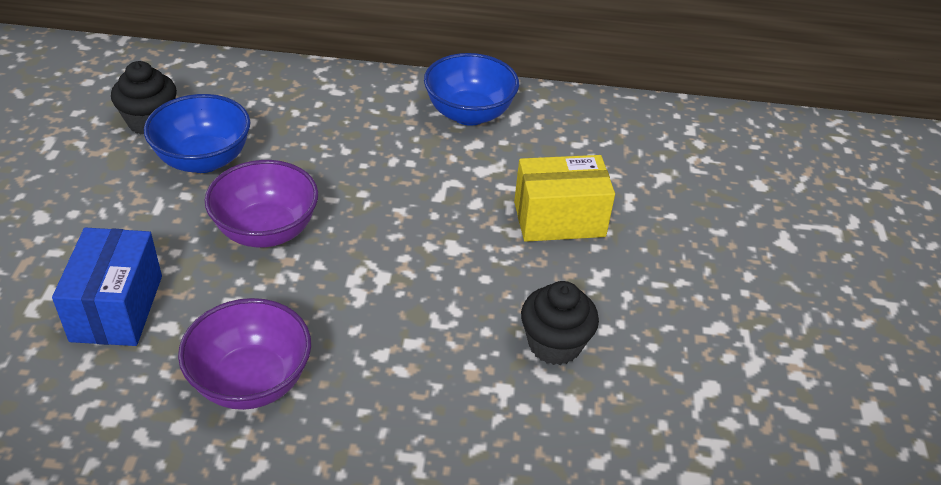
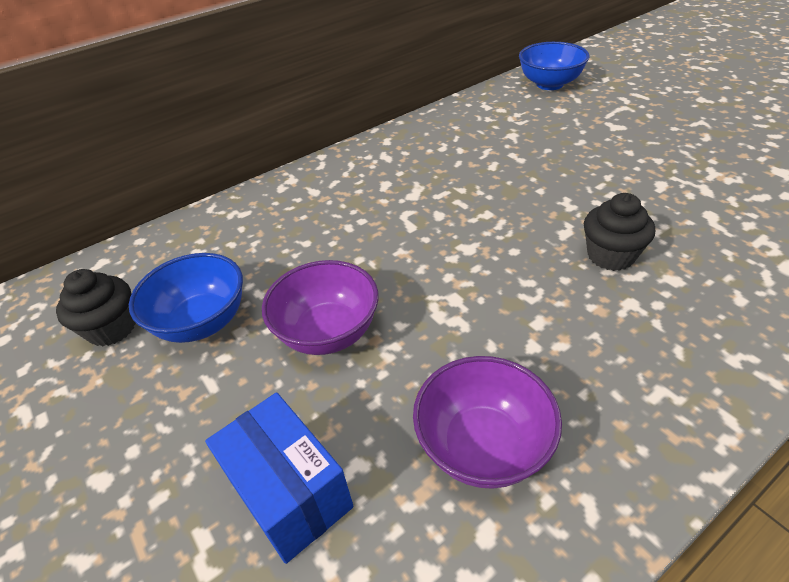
camera: 35 degrees left, 0 degrees up
blue bowl [424,53,519,126] -> blue bowl moved to [519,42,590,90]
yellow box [514,155,615,242] -> none

